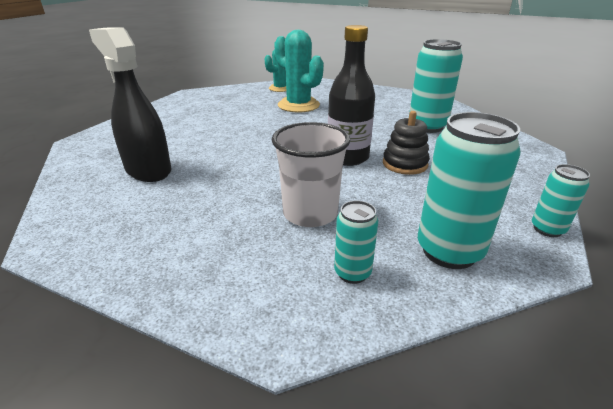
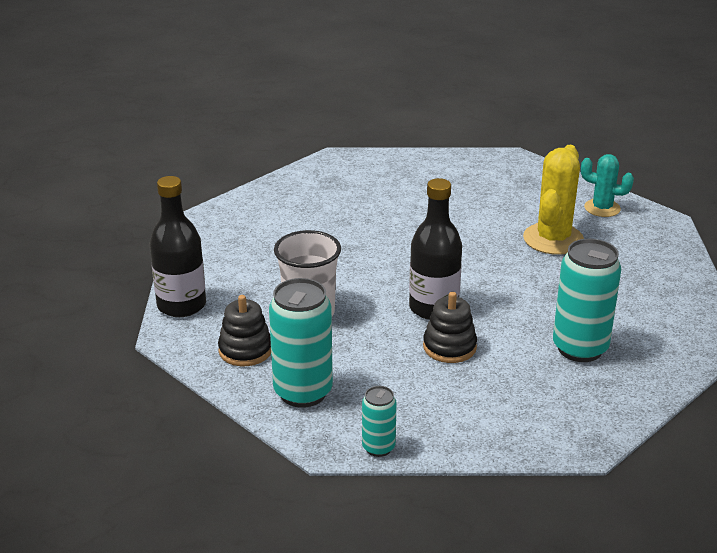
camera: 65 degrees right, 0 degrees up
black spray bottle [89,27,172,182] -> none
turquoise cactus [274,30,324,113] -> yellow cactus [523,145,584,255]
turquoise can [334,200,378,284] -> black stacking toy [218,295,271,366]
none -> black bottle [150,176,206,317]

